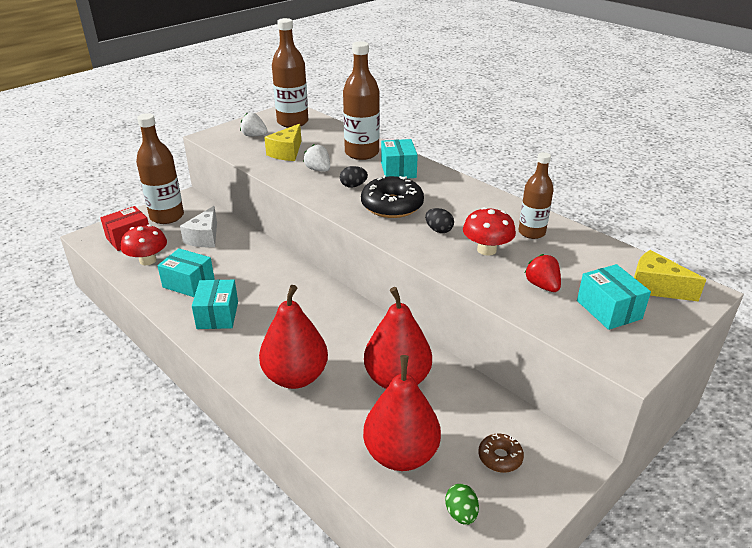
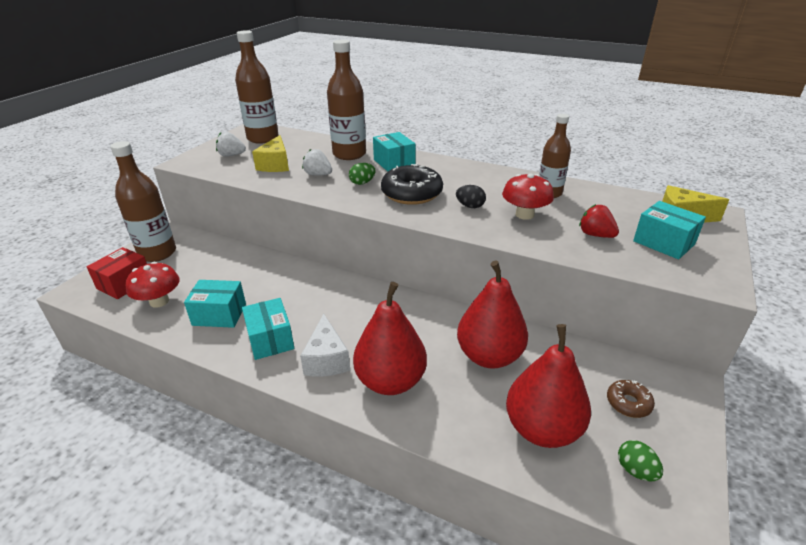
camera: 20 degrees left, 0 degrees up
white cheese [180,206,217,247] -> white cheese moved to [300,314,350,376]
black egg [340,166,368,188] -> green egg [349,163,376,185]

